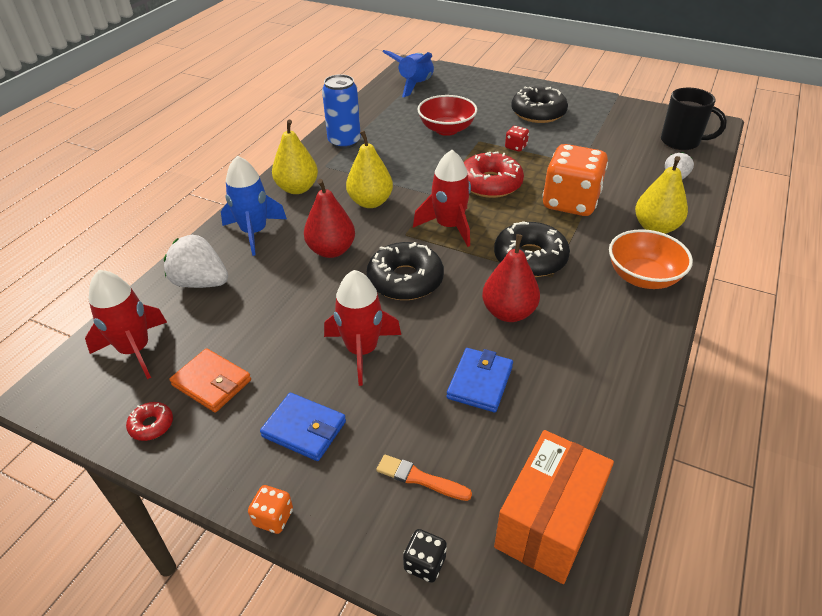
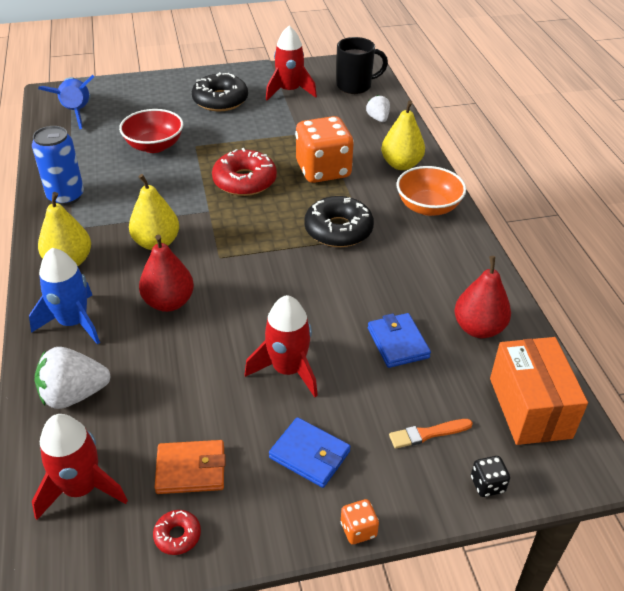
camera: 40 degrees left, 0 degrees up
blue wallet [260,393,346,461] -> blue wallet turned 45 degrees clockwise [269,417,351,488]
black donut [367,242,444,300] -> none
red rocket [413,150,471,247] -> red rocket moved to [266,26,317,100]
red pear [482,234,540,322] -> red pear moved to [455,256,511,338]
red dice [505,126,529,152] -> none

